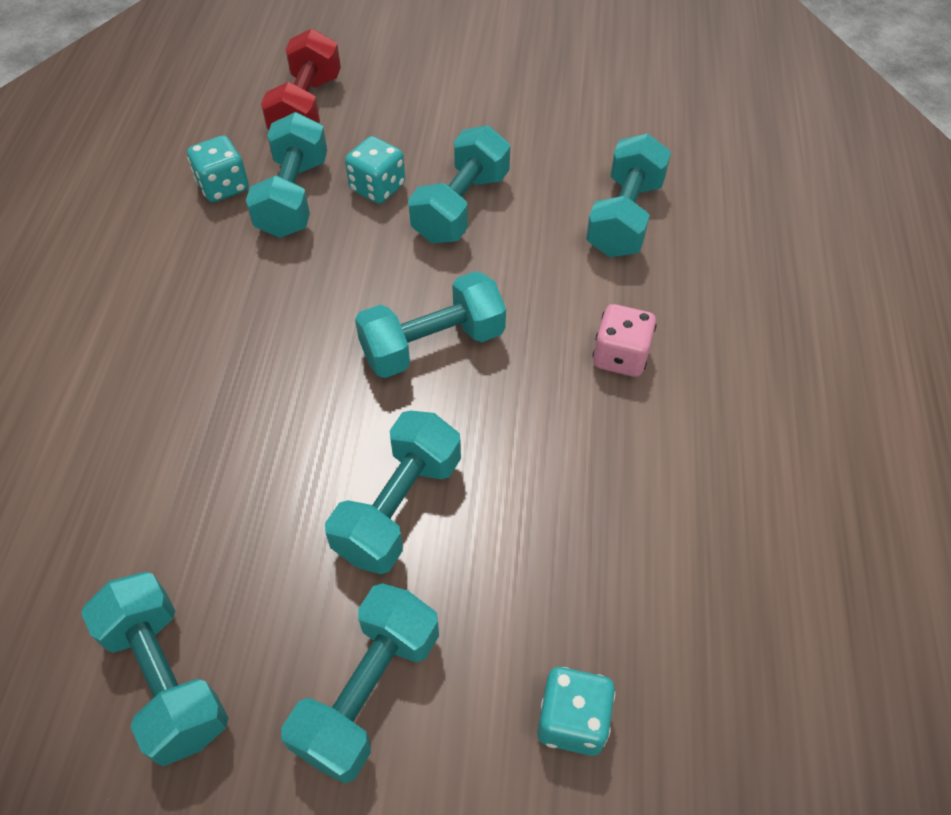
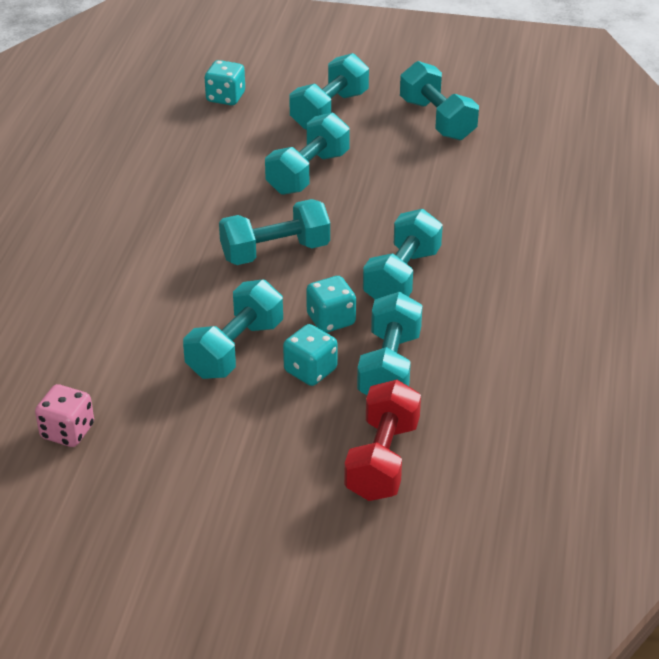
camera: 175 degrees left, 15 degrees down
turquoise dice [187,135,249,202] -> turquoise dice moved to [306,276,356,333]
turquoise dumbbell [586,133,671,257] -> turquoise dumbbell moved to [363,209,443,299]
pink dice [592,304,657,377] -> pink dice moved to [35,384,94,447]

